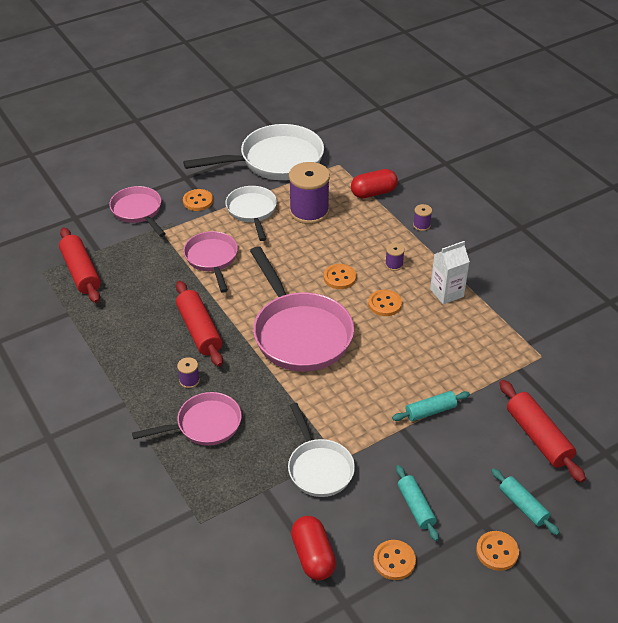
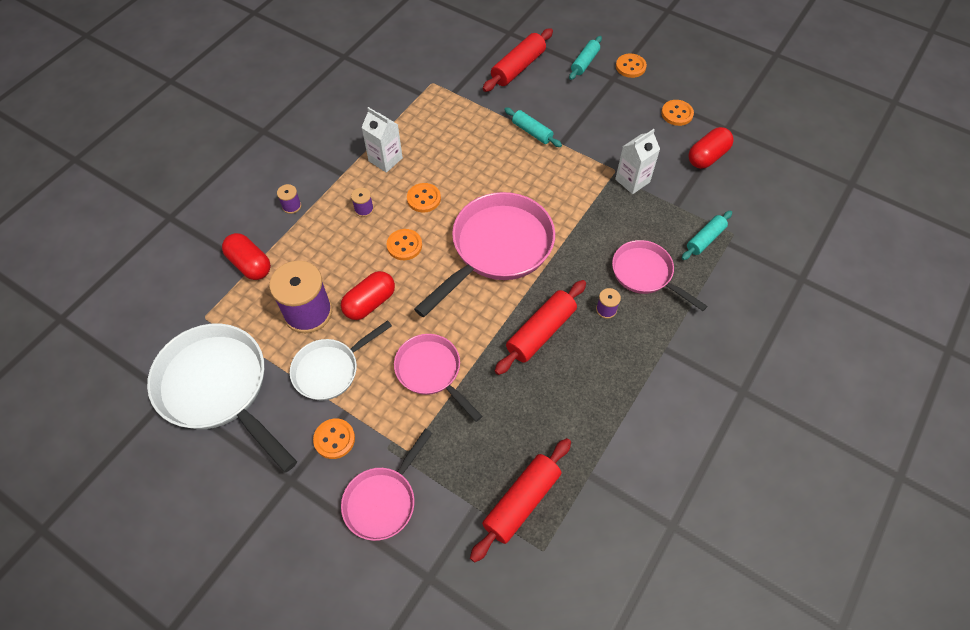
camera: 115 degrees left, 15 degrees up
pink pan [183,231,238,292] -> pink pan turned 90 degrees clockwise [394,334,482,422]
white pan [288,403,355,497] -> white carton [615,129,660,194]
turquoise rolling pin [396,465,439,541] -> turquoise rolling pin moved to [682,211,732,260]
none -> red capsule [341,271,395,320]

